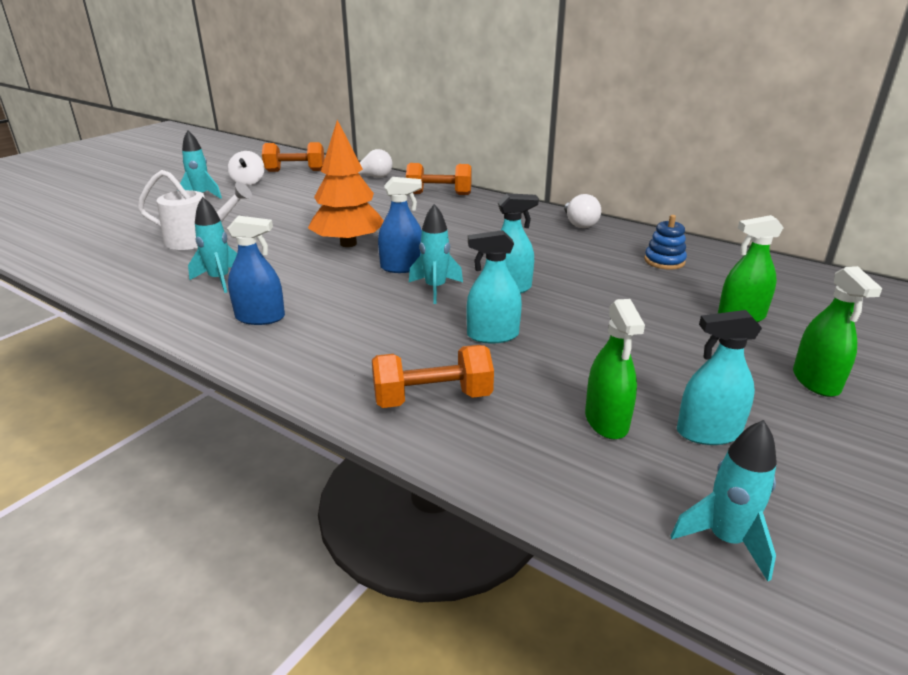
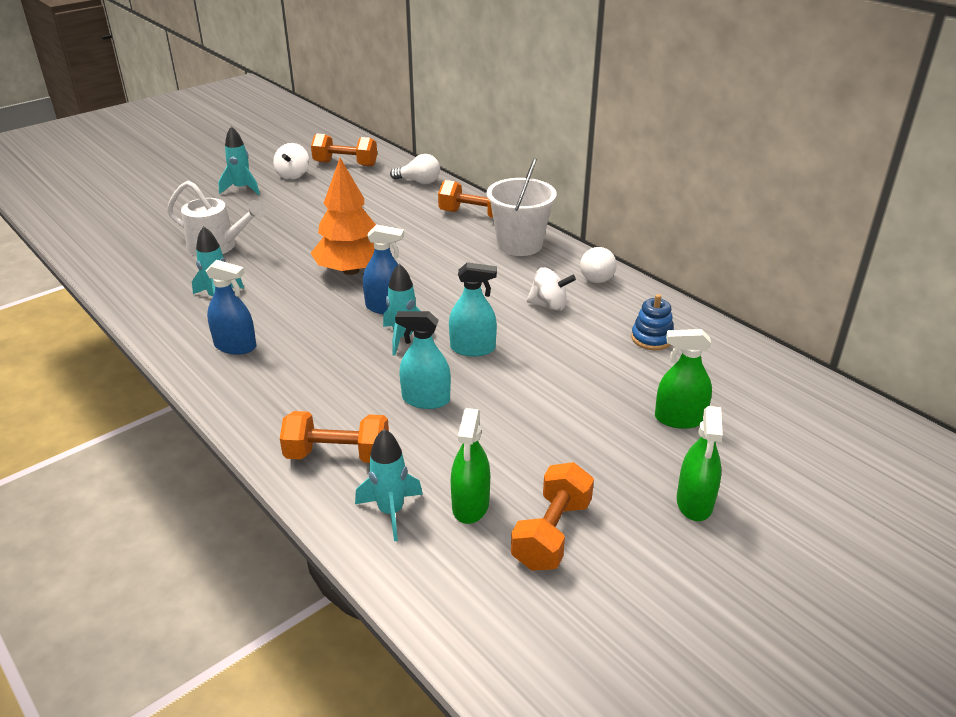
camera: 15 degrees right, 5 degrees up
turquoise rocket [671,420,777,581] -> turquoise rocket moved to [355,429,423,541]
turquoise spray bottle [677,310,762,445] -> orange dumbbell [511,462,594,571]
none -> white bucket [487,158,557,256]
none -> white spinning top [527,268,576,311]

